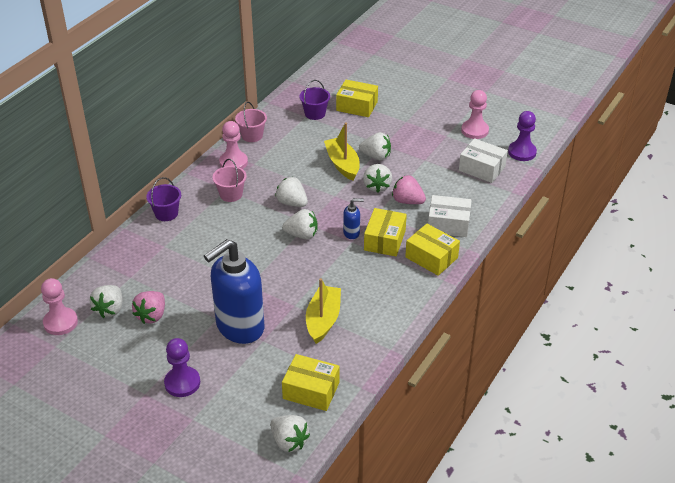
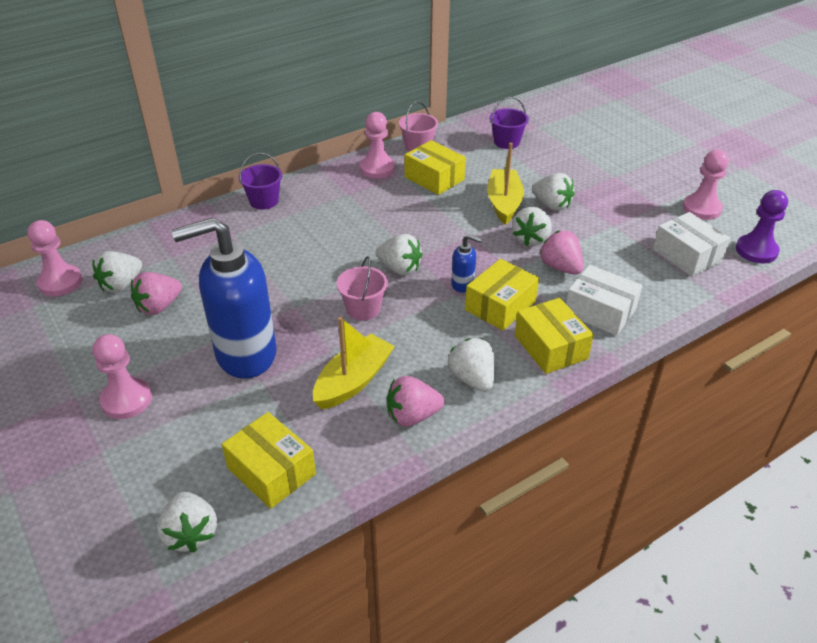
camera: 25 degrees right, 0 degrees up
purple pawn [164,338,200,397] -> pink pawn [93,334,152,419]
pink bucket [212,159,247,202] -> pink bucket moved to [336,256,388,321]
white strawberry [275,177,308,207] -> white strawberry moved to [447,338,495,392]
yellow box [336,80,378,117] -> yellow box moved to [405,140,466,195]
none -> pink strawberry [387,376,445,427]

